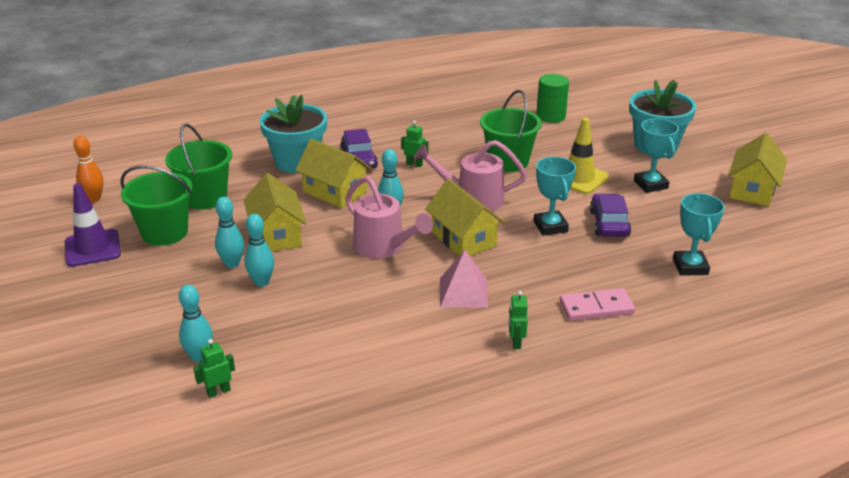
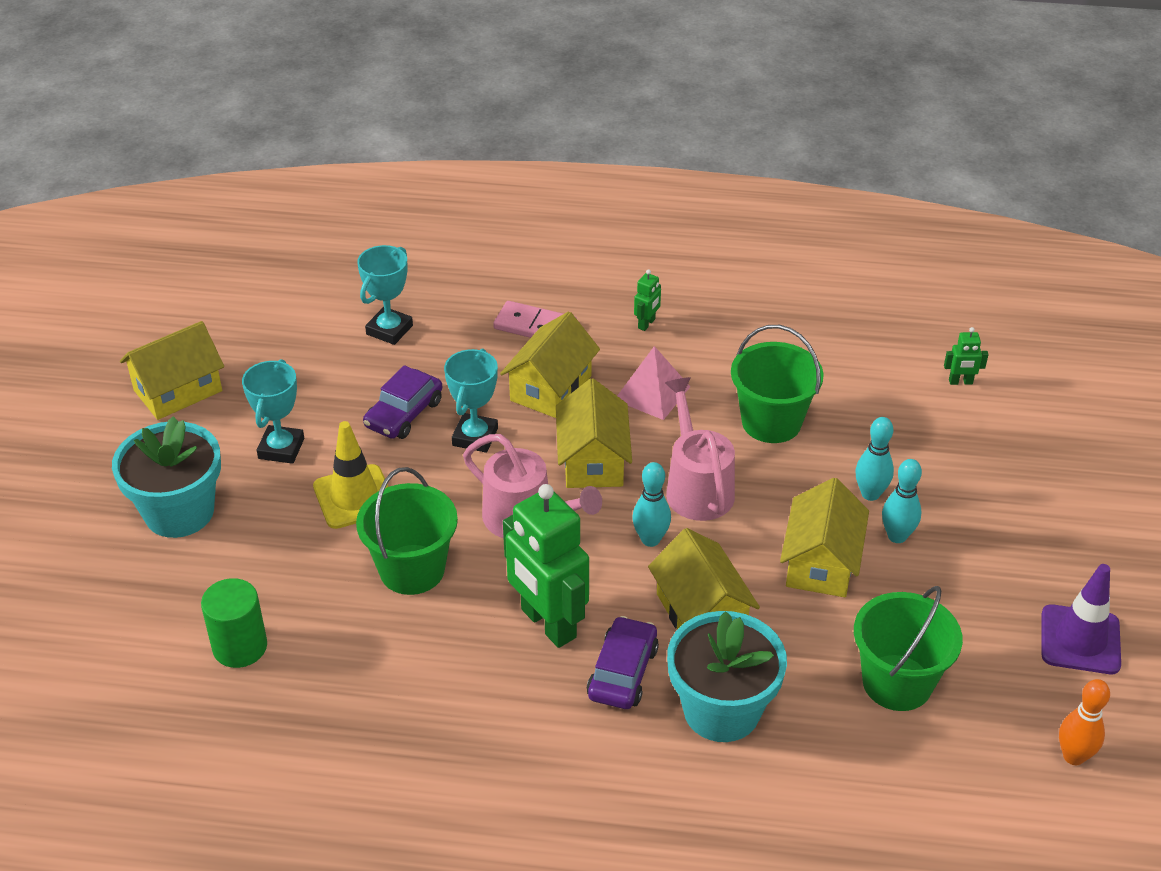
camera: 150 degrees left, 10 degrees up
green bucket [120,165,193,246] -> green bucket moved to [731,325,824,443]
turquoise bowling pin [179,285,213,363] -> none
green robot [401,121,429,167] -> green robot [503,484,589,648], size x2.41
none -> yellow house [500,312,600,418]

